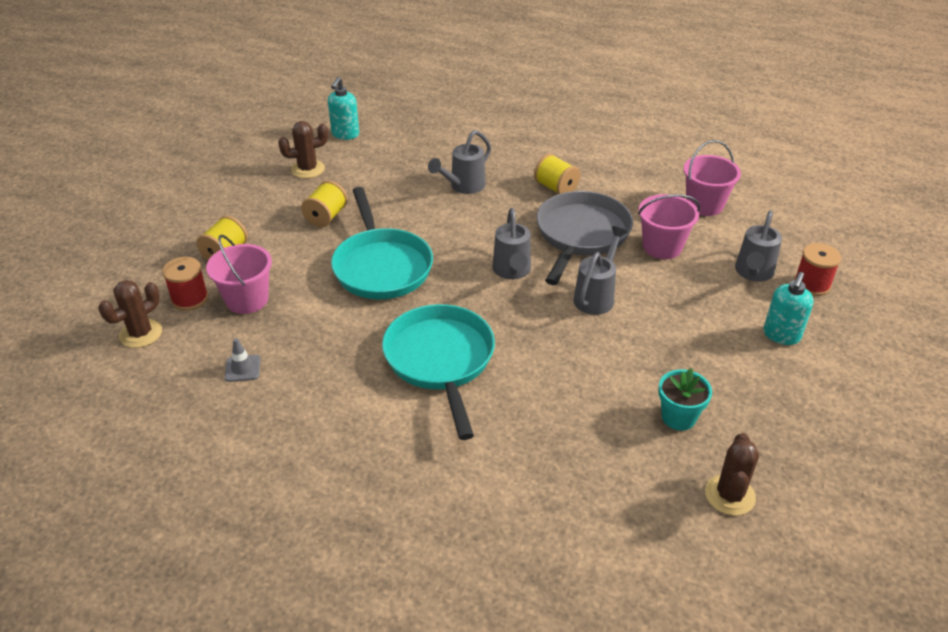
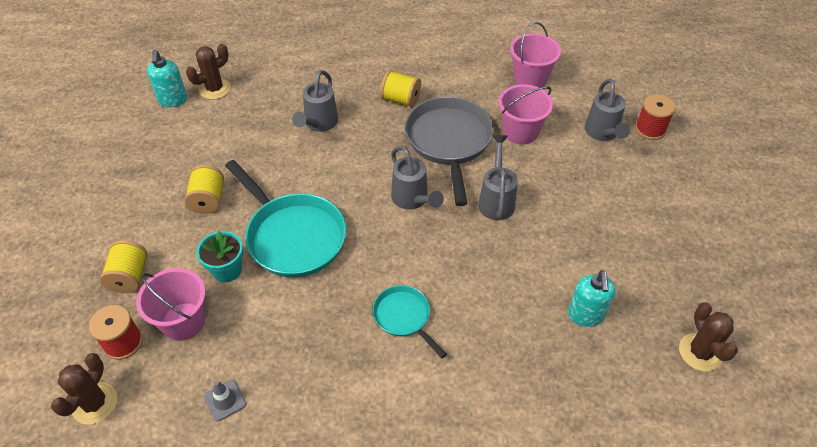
camera: 25 degrees left, 10 degrees up
brown cactus [278,121,328,178] -> brown cactus moved to [186,43,231,100]
turquoise pan [382,304,495,440] -> turquoise pan [373,285,447,358], size x0.53
turquoise flower pot [658,368,712,431] -> turquoise flower pot moved to [197,231,243,283]
turquoise soap dispenser [763,272,814,345] -> turquoise soap dispenser moved to [568,270,616,327]

